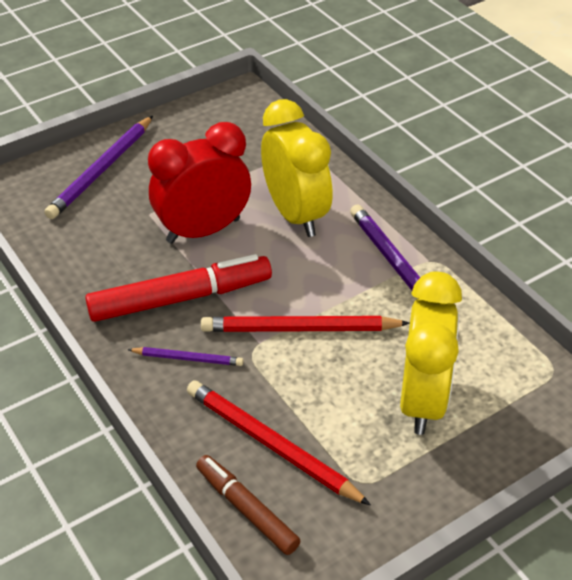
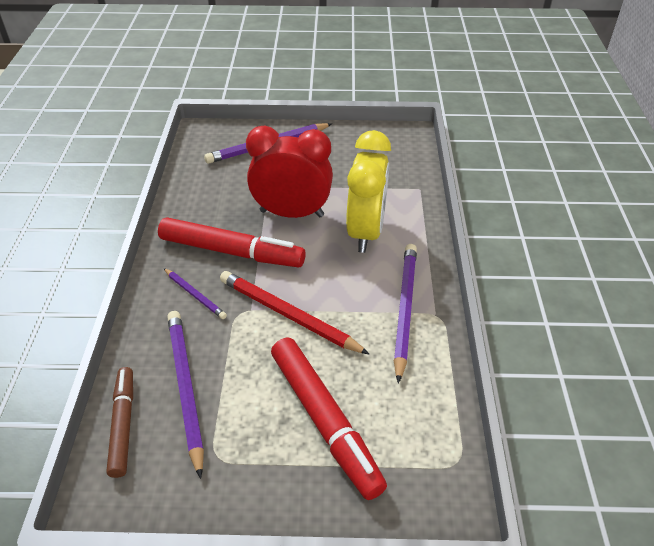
camera: 35 degrees right, 0 degrees up
red pencil [187,381,371,505] -> purple pencil [167,311,204,479]
yellow clock [400,272,462,435] -> red marker [271,338,387,500]

